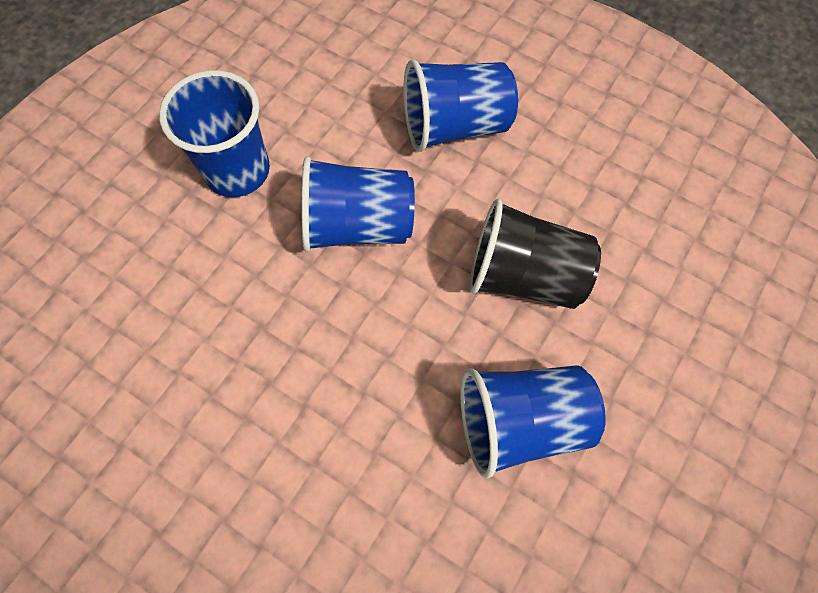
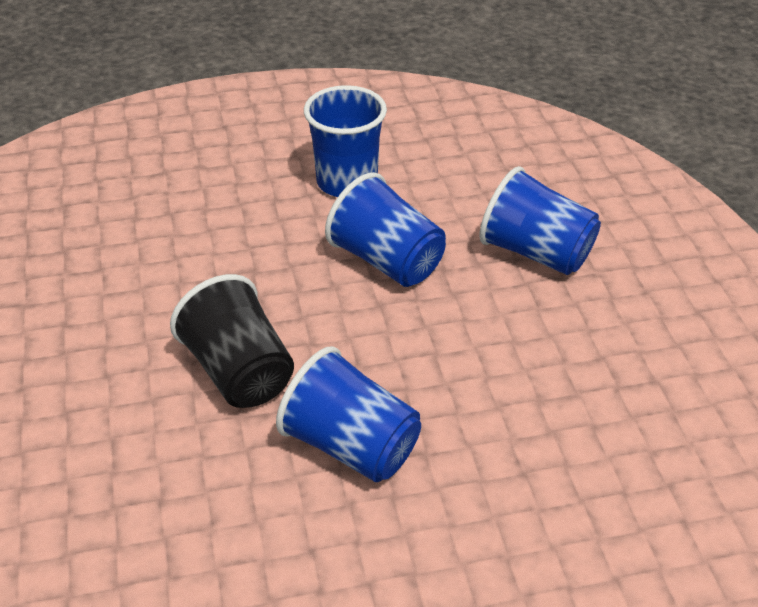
camera: 45 degrees right, 25 degrees down
black cup [469,199,601,309] -> black cup moved to [170,274,294,408]

